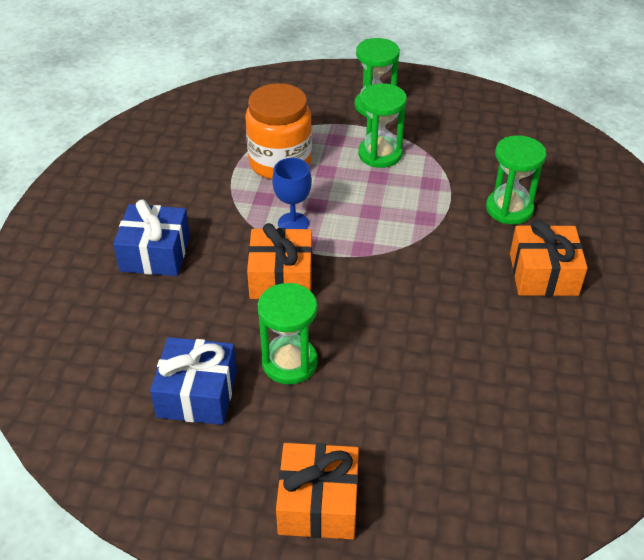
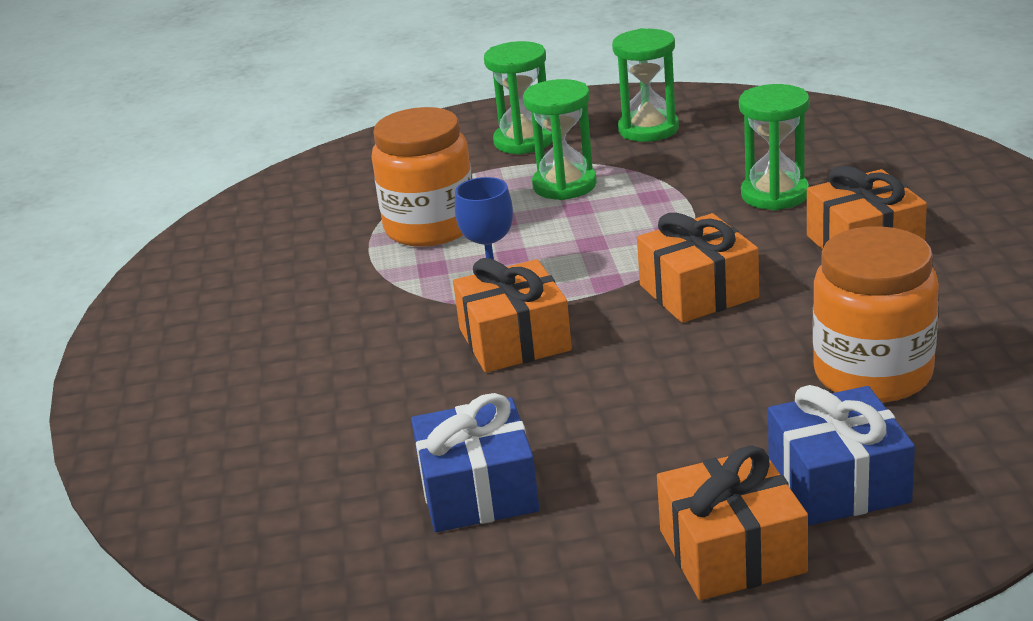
camera: 15 degrees left, 15 degrees down
blue gift [113,199,190,276] -> blue gift moved to [768,385,915,525]
green hourglass [258,283,318,384] -> green hourglass moved to [612,28,679,142]
none -> orange gift [637,213,759,323]
none -> orange jar [813,226,939,402]

